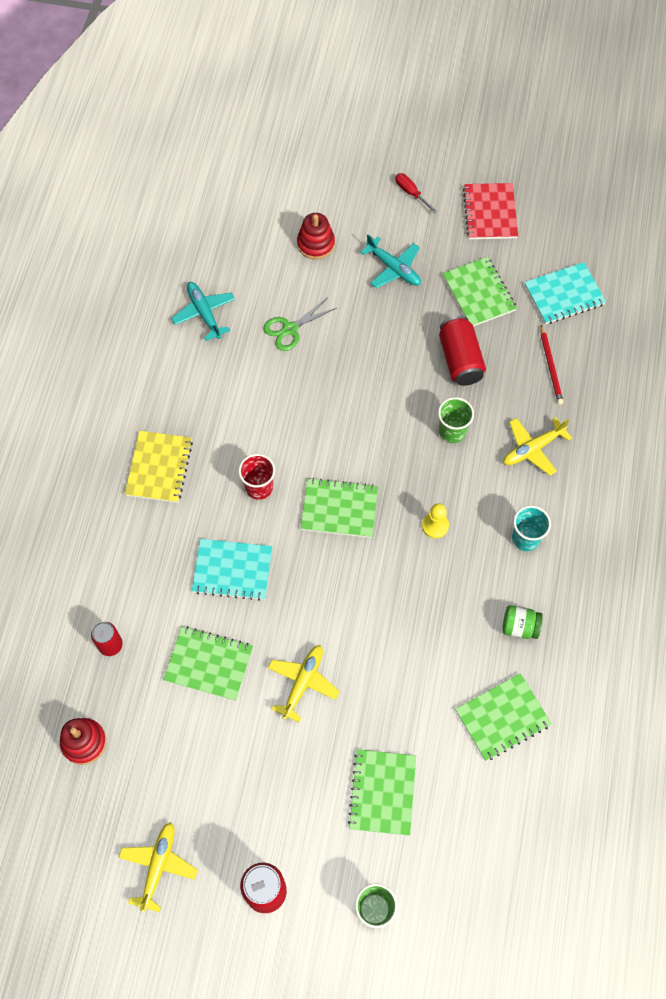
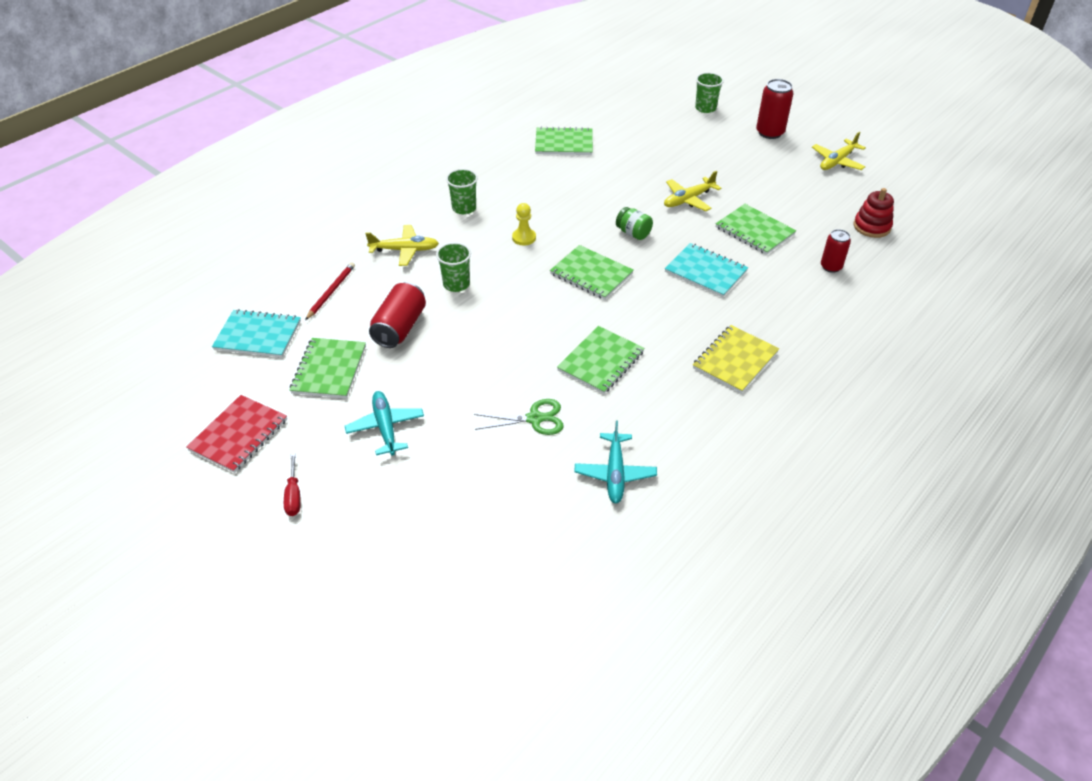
camera: 150 degrees left, 20 degrees down
red cup [239,454,275,500] -> none
red stacking toy [297,213,335,260] -> none
green notebook [348,749,416,836] -> green notebook moved to [557,326,645,394]
green jar [502,605,543,639] -> green jar moved to [616,207,653,240]
turquoise cup [512,506,551,551] -> green cup [446,169,478,214]

